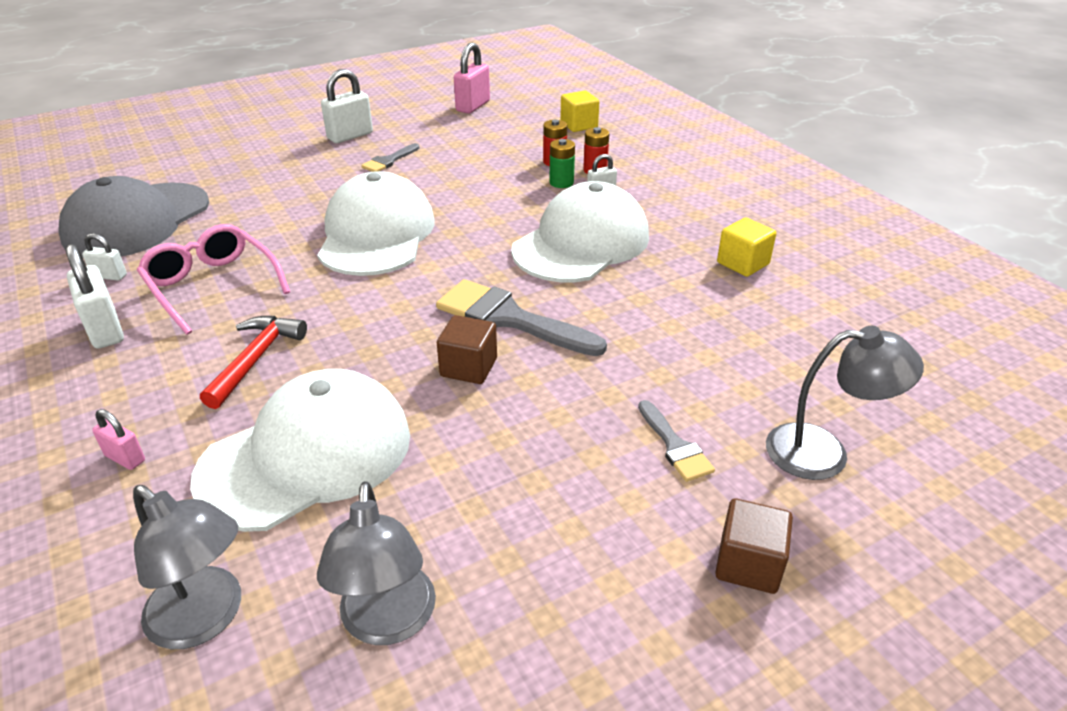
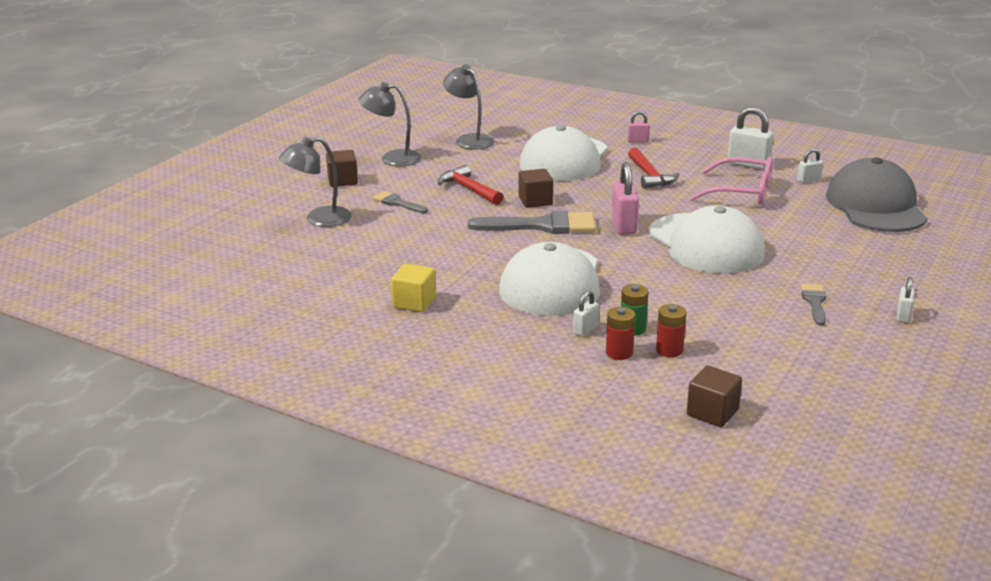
camera: 150 degrees right, 10 degrees down
grey lamp [133,485,241,649] -> grey lamp moved to [358,82,422,167]
white padlock [321,69,373,143] -> white padlock [897,277,915,323], size x0.55
pink padlock [454,43,490,114] -> pink padlock moved to [612,162,639,235]
yellow cube [560,91,599,132] -> brown cube [687,366,742,427]
none -> red hammer [438,165,503,205]

